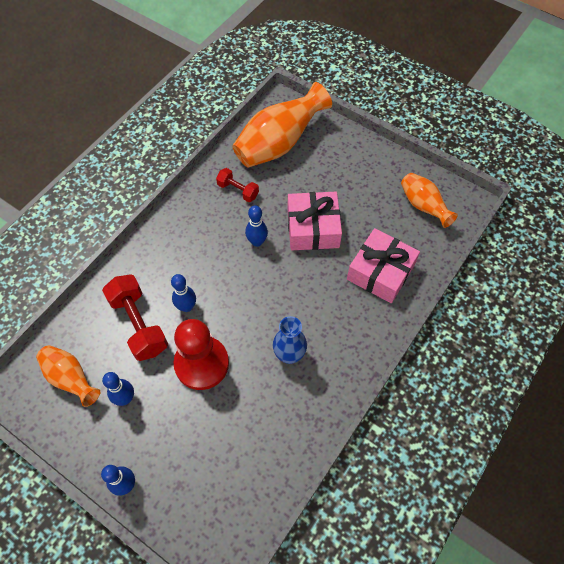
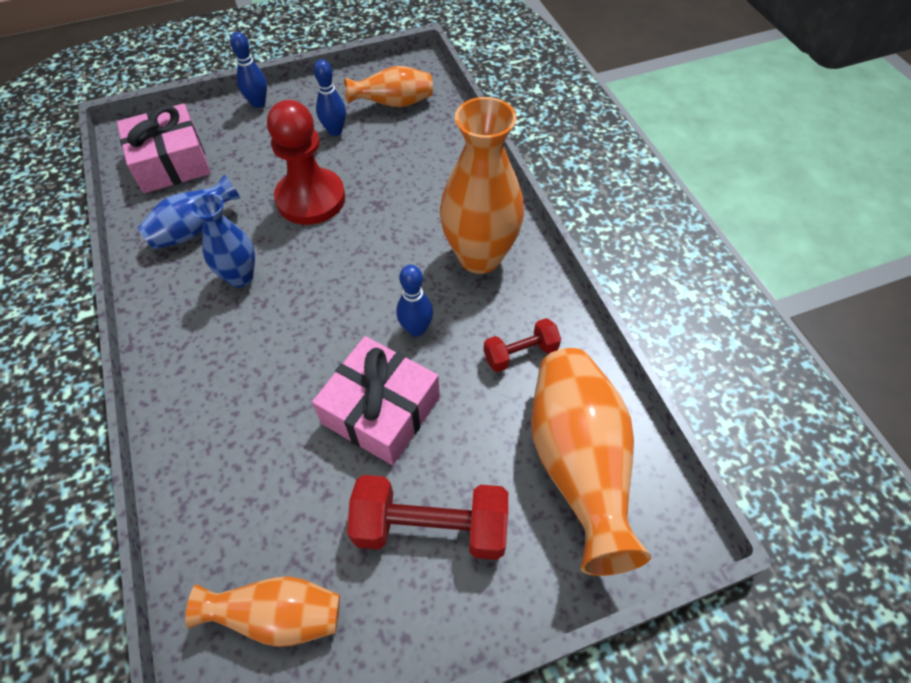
camera: 125 degrees right, 5 degrees down
red dumbbell [102,274,168,361] -> red dumbbell moved to [347,475,508,560]
blue bowling pin [171,274,196,312] -> none
pink gift [347,228,420,303] -> pink gift moved to [117,103,211,193]
none -> blue vase [137,174,241,249]
none -> orange vase [440,97,524,274]

